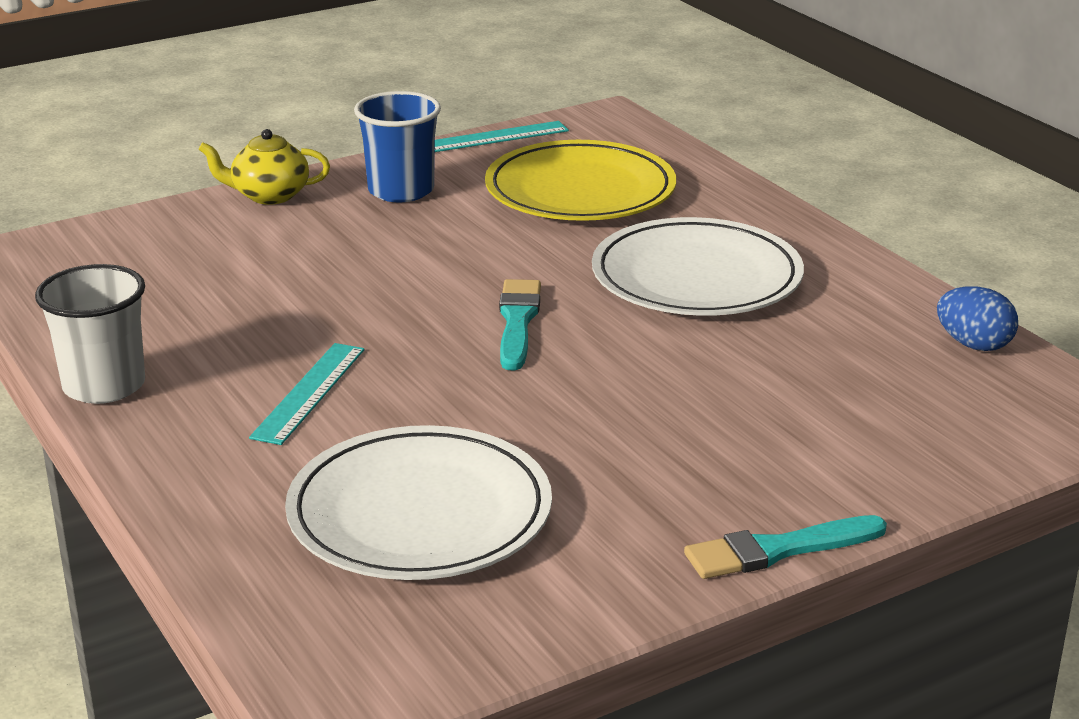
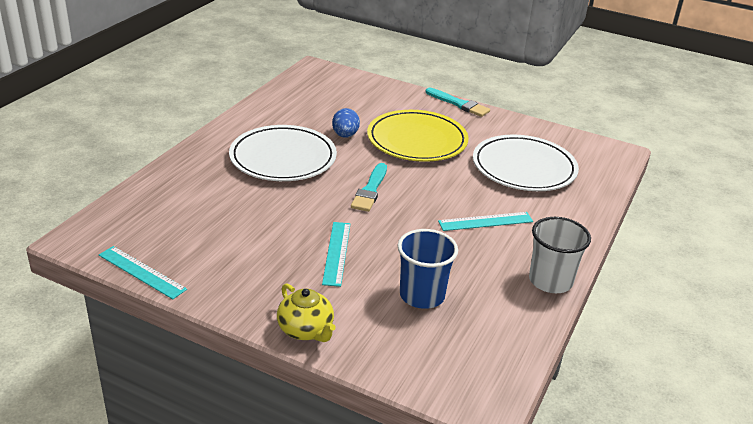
camera: 125 degrees left, 5 degrees up
blue cup [354,91,441,202] -> blue cup moved to [398,229,458,309]
yellow plate [485,140,676,221] -> yellow plate moved to [367,110,469,162]
turquoise brush [499,279,541,370] -> turquoise brush turned 45 degrees counterclockwise [351,163,387,212]
blue egg [937,286,1018,351] -> blue egg moved to [332,108,360,138]
none -> turquoise ruler [322,222,350,287]

